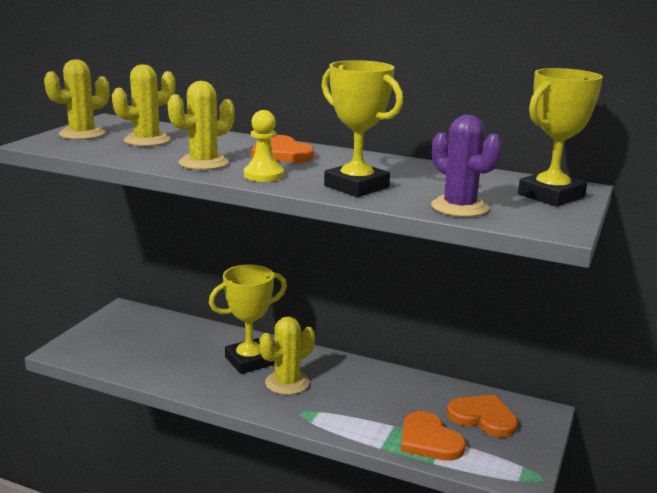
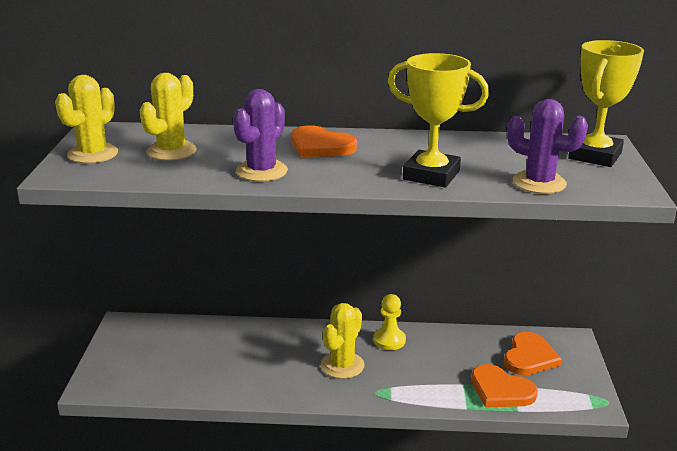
camera: 20 degrees left, 5 degrees up
yellow cactus [168,81,235,170] -> purple cactus [233,89,288,182]
yellow trophy [209,265,287,374] -> none
yellow pawn [244,110,284,182] -> yellow pawn moved to [373,294,406,350]
orange heart [447,395,518,437] -> orange heart turned 105 degrees clockwise [504,332,562,375]

